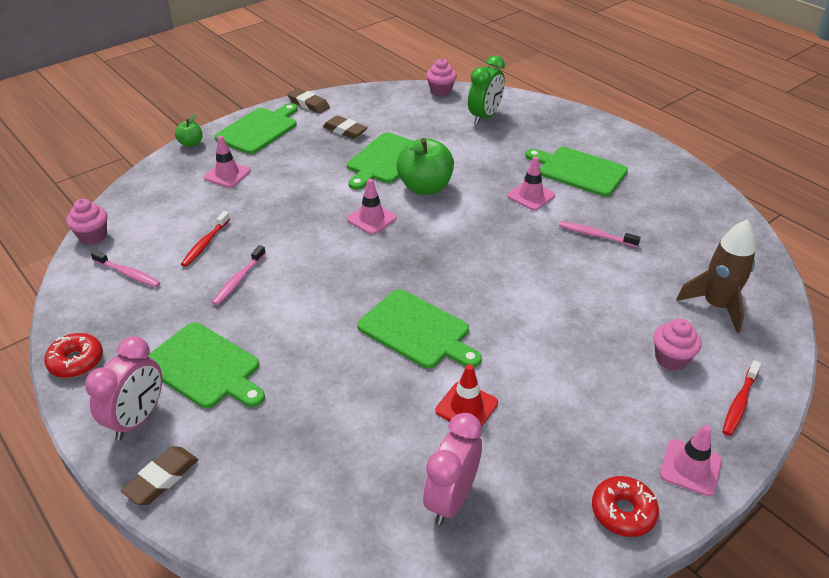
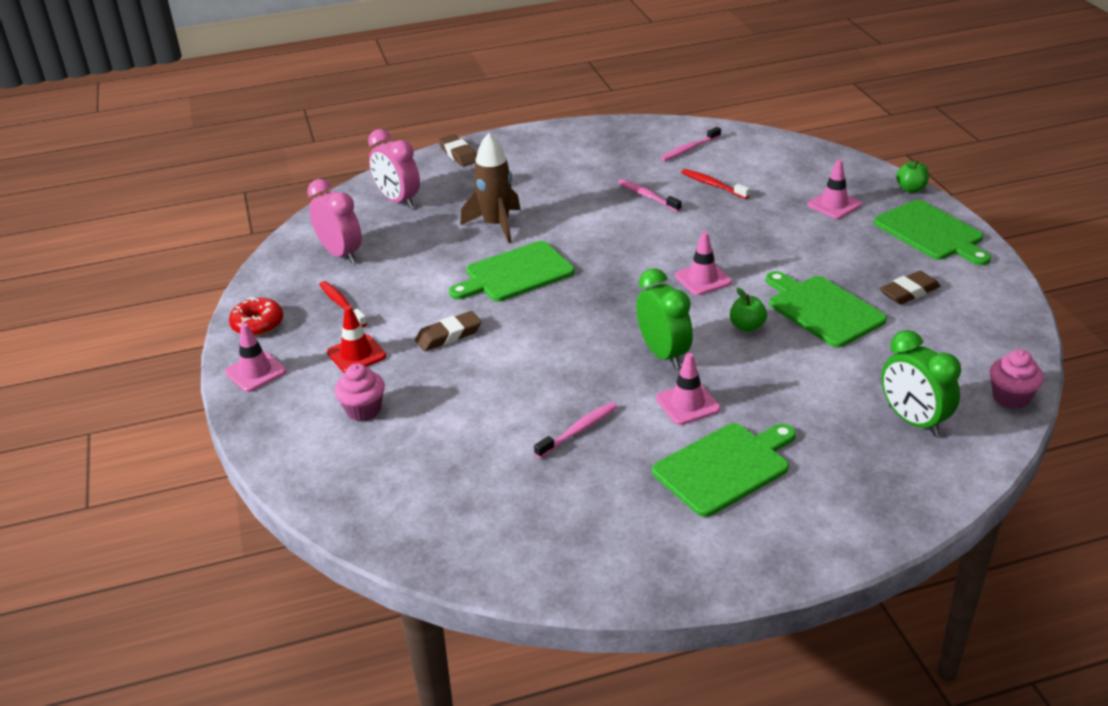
camera: 115 degrees right, 5 degrees down
red donut [44,333,103,378] -> none
pink cupcake [66,199,107,245] -> none
pink clock [85,336,162,440] -> pink clock moved to [368,129,420,208]
green cutting board [147,322,265,409] -> none
brown eraser [287,88,330,114] -> brown eraser moved to [415,311,481,351]
green apple [396,138,454,195] -> green apple [730,288,767,332], size x0.50
red traffic cone [436,364,498,426] -> red traffic cone moved to [327,306,386,373]
brown rocket [676,220,756,333] -> brown rocket moved to [461,133,521,243]
red toothbrush [722,360,761,436] -> red toothbrush moved to [319,281,367,327]
none -> green clock [636,268,693,369]

